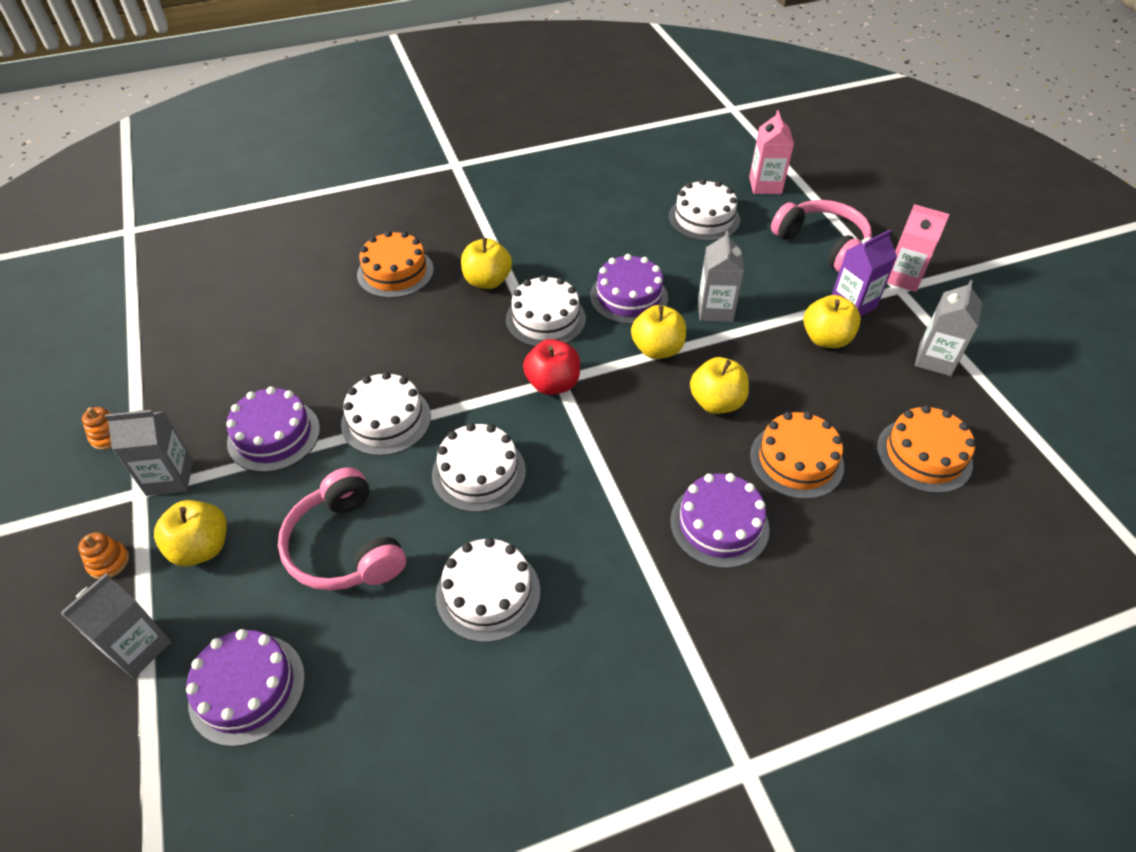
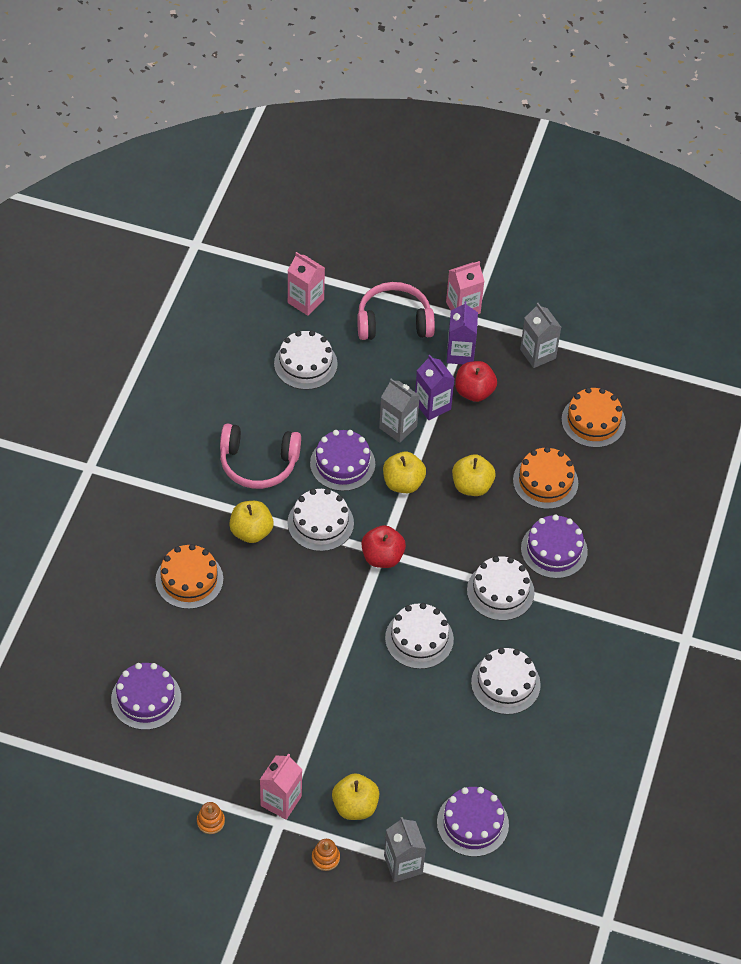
camera: 55 degrees left, 5 degrees up
grey carton [105,410,193,496] -> pink carton [260,754,302,820]
purple cake [226,386,320,472] -> purple cake moved to [111,663,181,730]
pink headphones [278,467,406,591] -> pink headphones moved to [220,424,301,489]
white cake [341,372,431,456] -> white cake moved to [467,556,535,621]
yellow apple [804,295,861,348] -> red apple [455,361,497,402]
none -> purple carton [415,355,455,420]

